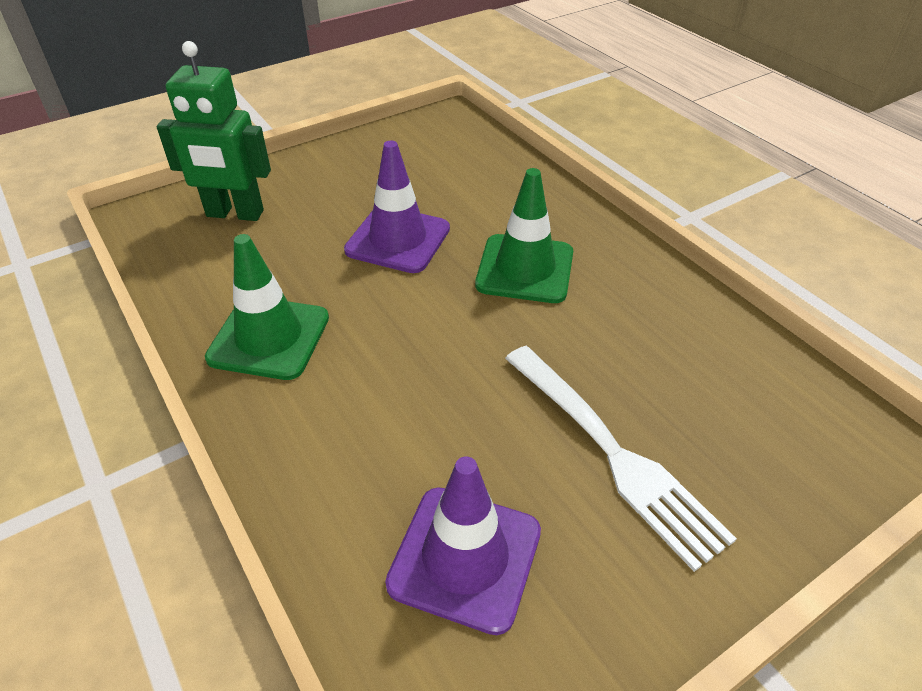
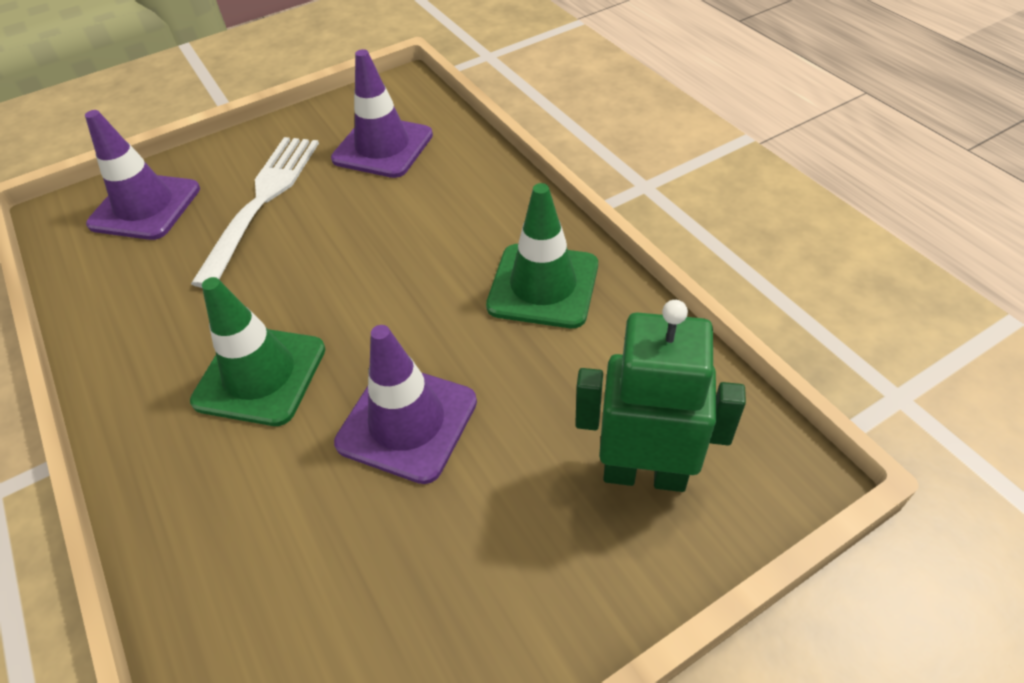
camera: 175 degrees left, 5 degrees up
white fork [505,346,737,572] -> white fork turned 45 degrees clockwise [191,137,319,288]
none -> purple traffic cone [85,110,200,240]

